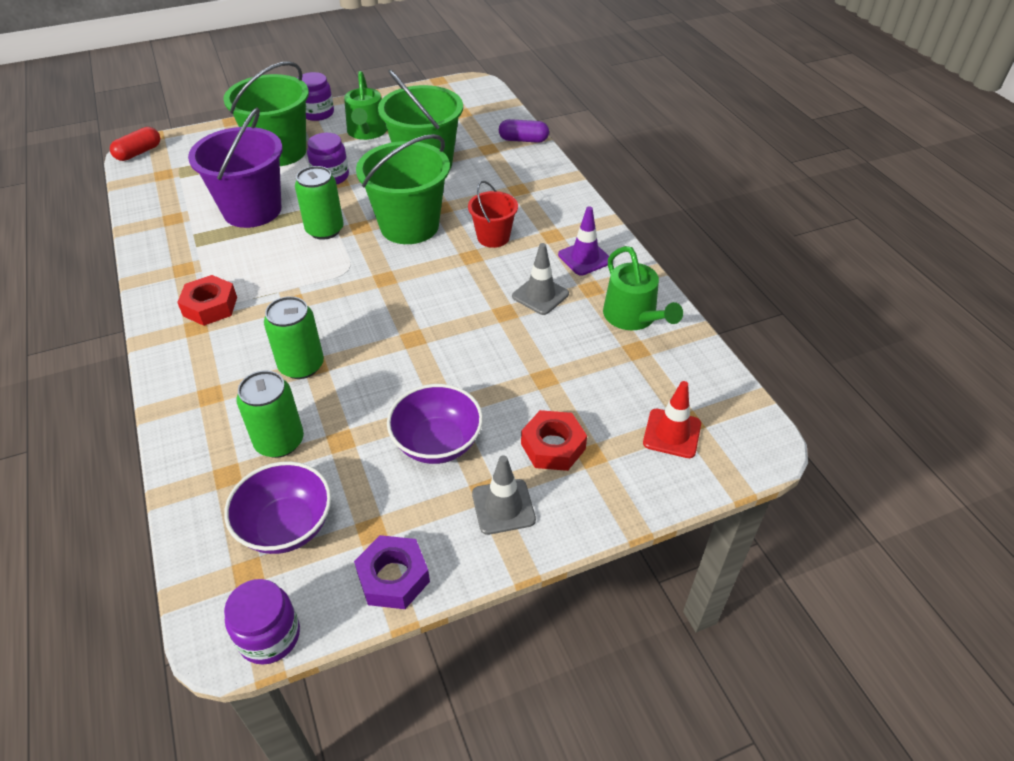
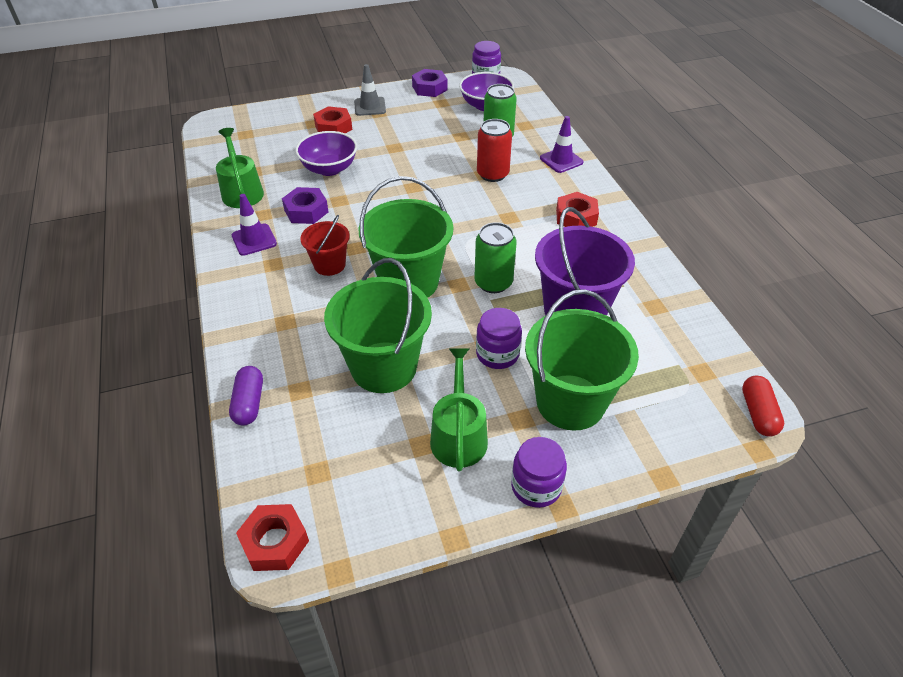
camera: 175 degrees left, 0 degrees up
red capsule [110,127,160,161] -> red capsule turned 45 degrees counterclockwise [742,375,784,437]
green can [264,296,324,379] -> red can [477,119,512,182]
purple bowl [387,384,483,464] -> purple bowl moved to [295,131,357,176]
purple capsule [499,119,549,143] -> purple capsule turned 75 degrees clockwise [229,366,263,426]
grey traffic cone [512,243,569,315] -> purple nut [282,187,329,224]
red traffic cone [643,381,701,458] -> none
none -> red nut [236,504,309,571]
none -> purple traffic cone [540,116,584,173]

